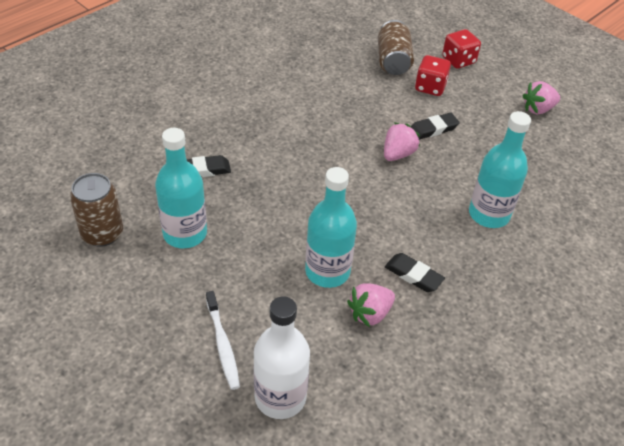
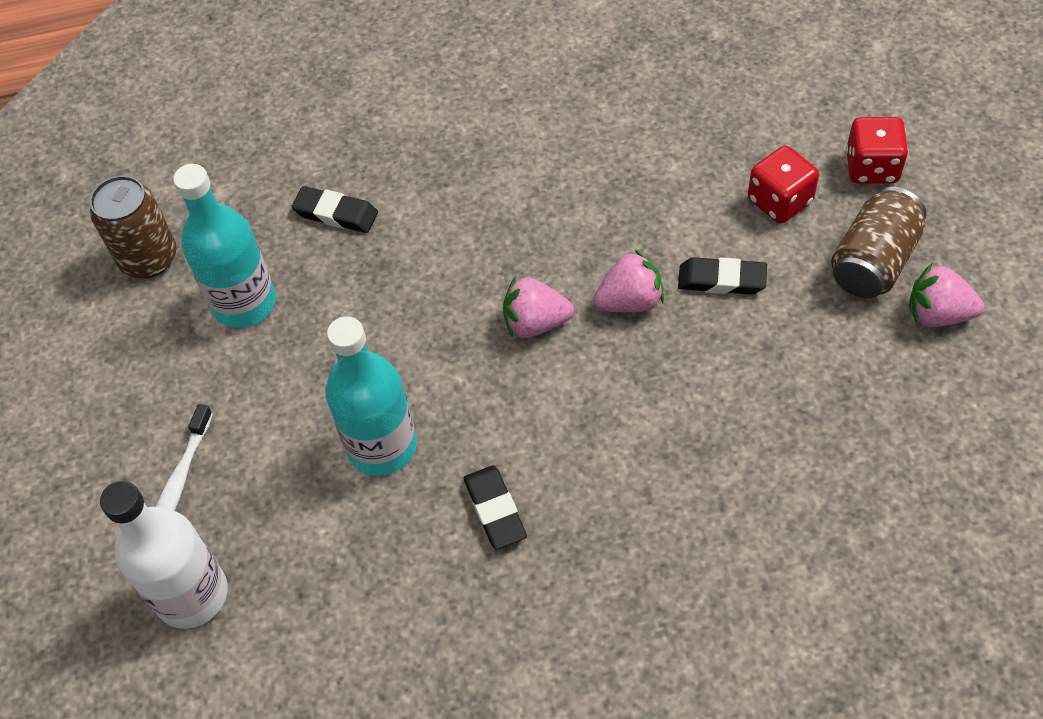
camera: 40 degrees right, 10 degrees up
pink strawberry [347,283,395,327] -> pink strawberry moved to [503,276,574,338]
brown can [377,20,414,75] -> brown can moved to [831,186,927,298]
turquoise bottle [469,111,531,228] -> none

